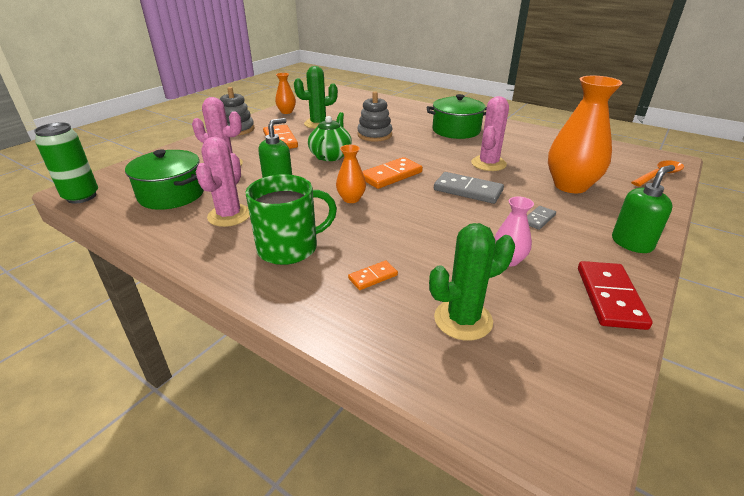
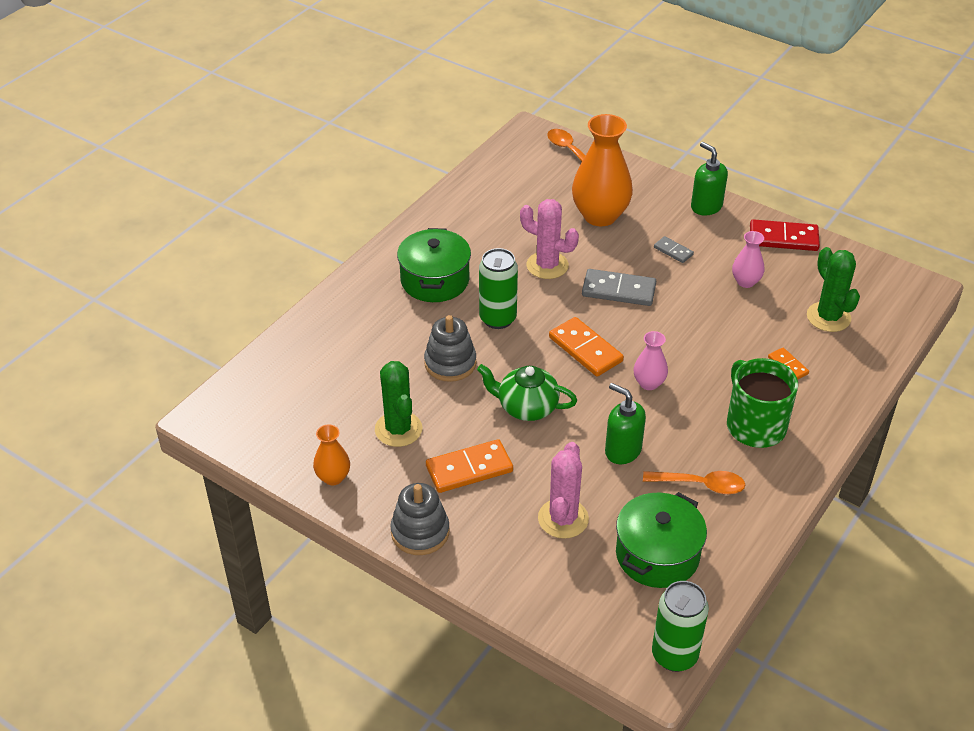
camera: 90 degrees left, 10 degrees up
pink cactus [195,137,250,227] -> orange spoon [643,471,745,494]
orange vase [336,145,366,203] -> pink vase [633,331,668,390]
grey domino [434,172,504,204] -> grey domino turned 75 degrees clockwise [582,269,656,306]
none -> green can [479,248,518,329]

